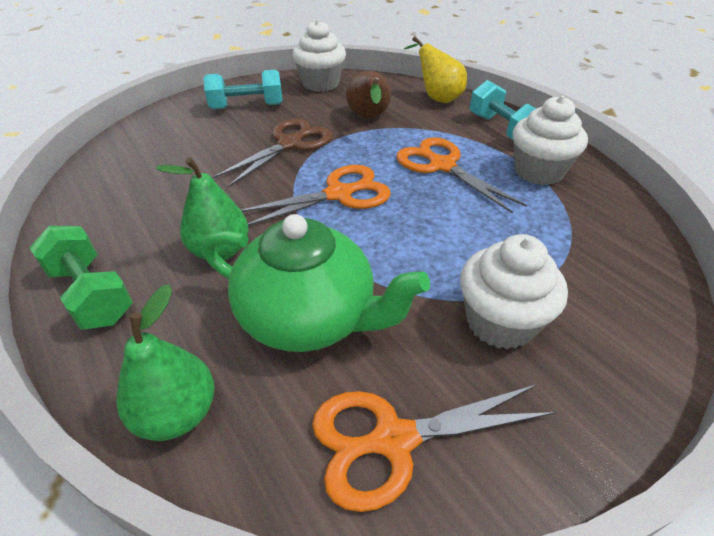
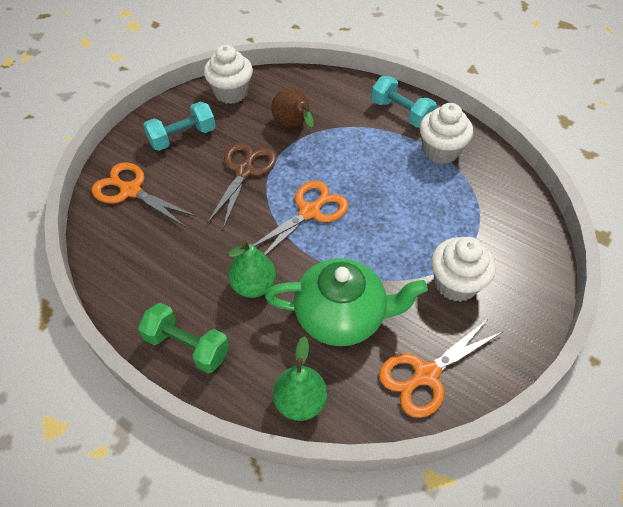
camera: 20 degrees left, 10 degrees up
orange scissors [396,137,527,214] -> orange scissors moved to [92,162,197,227]
yellow pear [404,36,467,103] -> none

